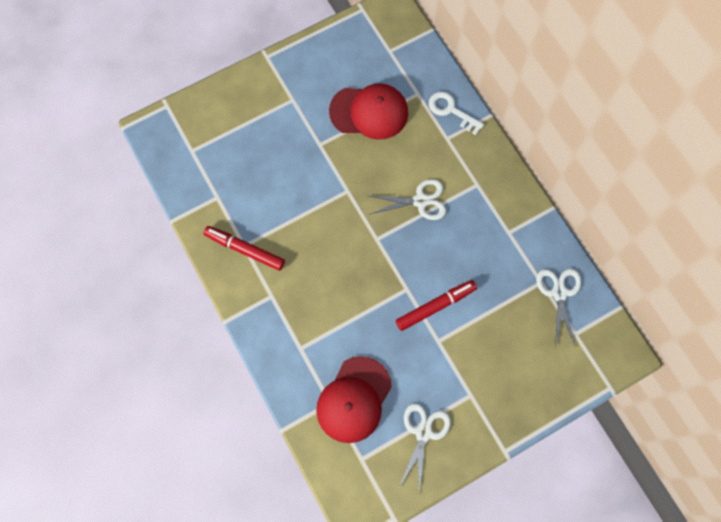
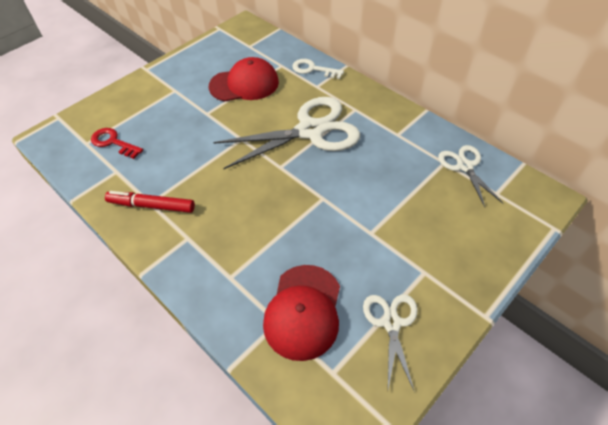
camera: 15 degrees left, 20 degrees down
white scissors [370,179,446,220] -> white scissors [213,97,360,169], size x1.91
red marker [396,280,477,331] -> none
none -> red key [91,128,143,159]

